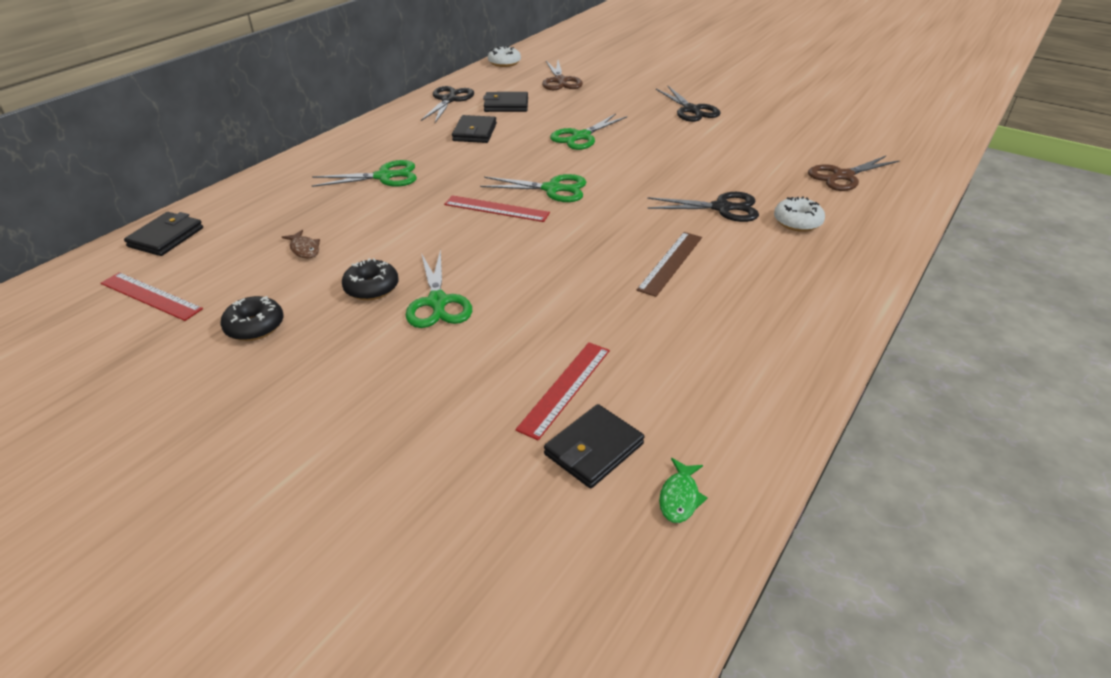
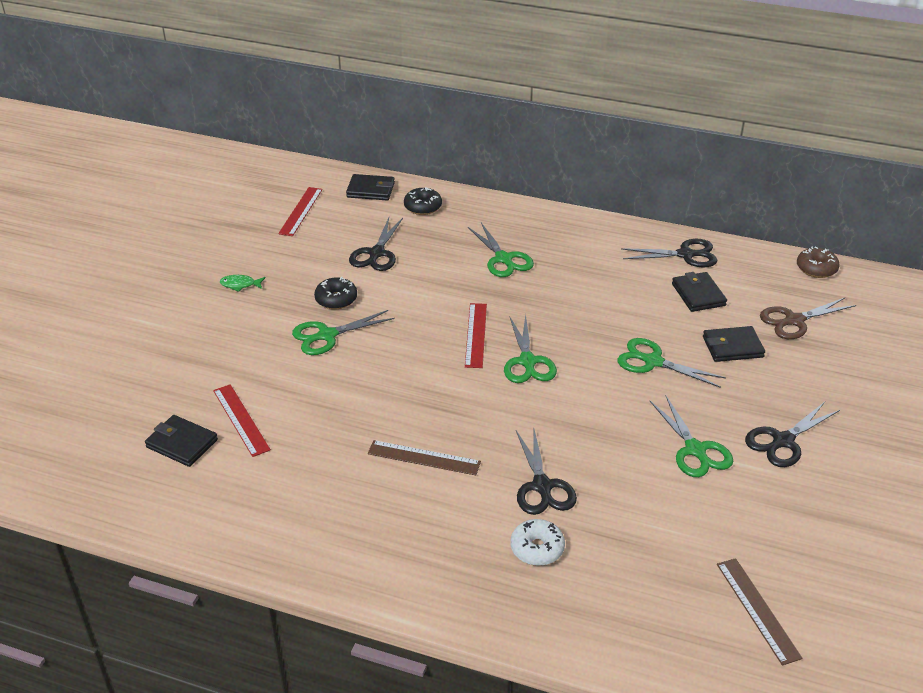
camera: 75 degrees right, 0 degrees up
black donut [220,296,283,341] -> black donut moved to [404,187,442,215]
brown fish [282,230,320,258] -> black scissors [349,218,403,271]
black wallet [452,115,497,143] -> black wallet moved to [703,326,765,362]
white donut [488,46,521,67] -> brown donut [797,246,840,278]
red ruler [515,342,610,440] -> red ruler turned 45 degrees clockwise [213,384,271,457]
green fish [659,458,708,523] -> green fish moved to [220,275,265,292]
brown scissors [808,156,900,191] -> none
none -> green scissors [650,396,733,477]
none -> brown ruler [717,558,803,666]

